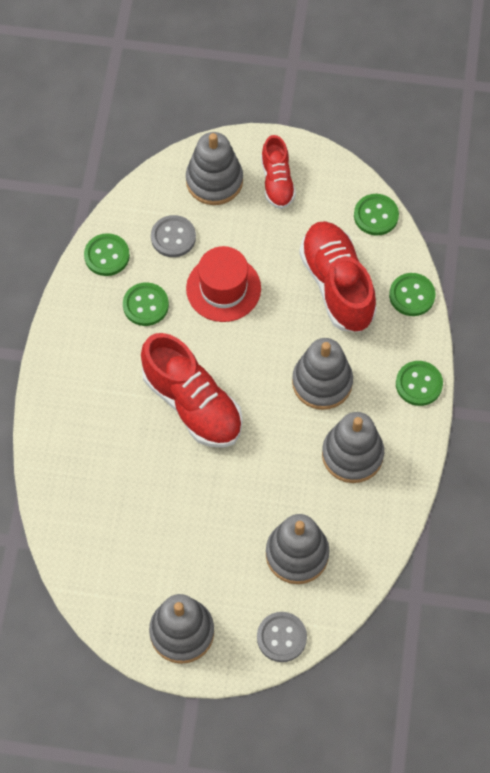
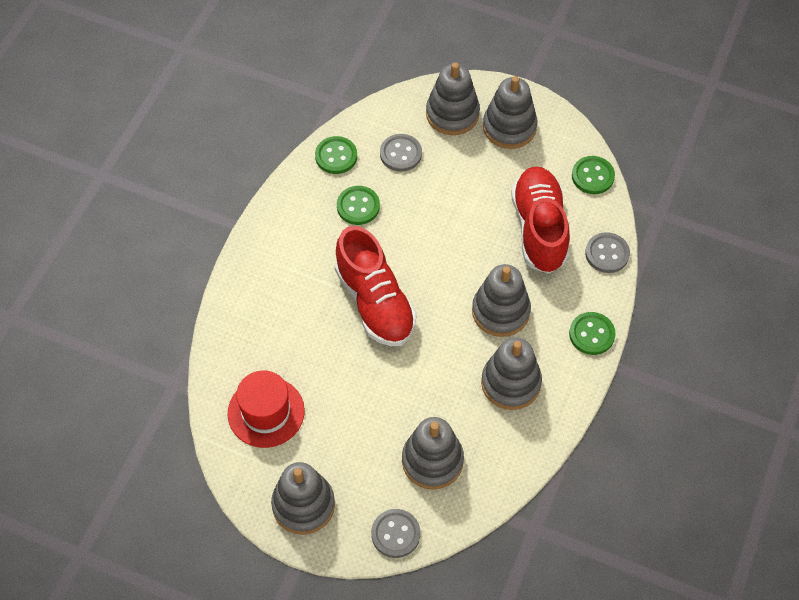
camera: 15 degrees right, 5 degrees down
red hat [186,246,261,322] -> red hat moved to [228,370,305,448]
red shoe [261,135,296,209] -> grey stacking toy [483,76,538,149]
green button [389,273,435,316] -> grey button [585,232,630,273]

